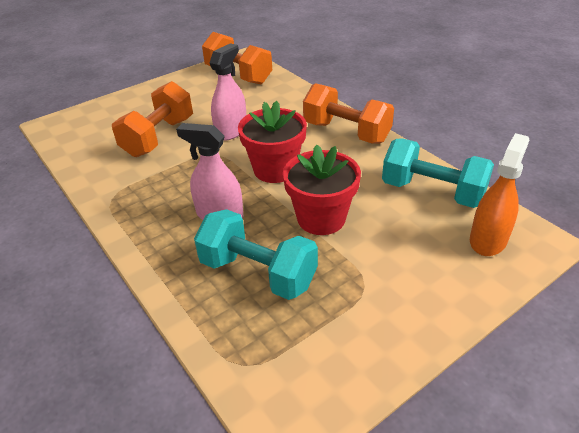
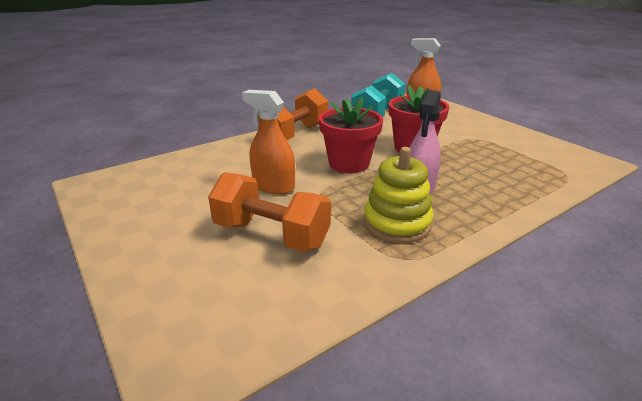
camera: 90 degrees left, 10 degrees down
turquoise dumbbell [194,209,318,300] -> none
orange dumbbell [202,32,272,84] -> none
pink spray bottle [210,43,246,141] -> orange spray bottle [242,90,295,194]
none -> yellow stacking toy [364,147,434,243]

